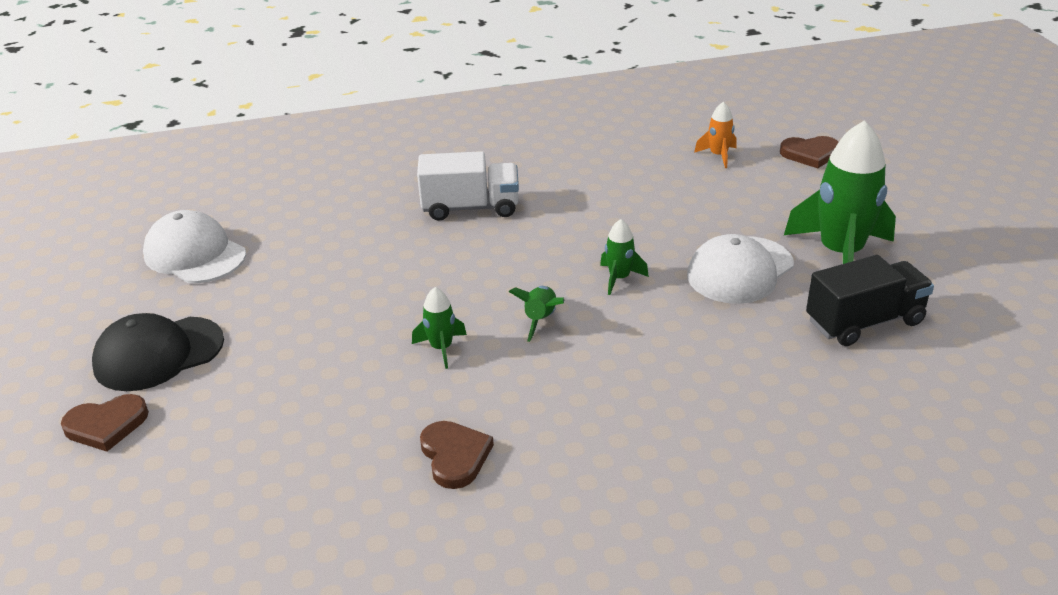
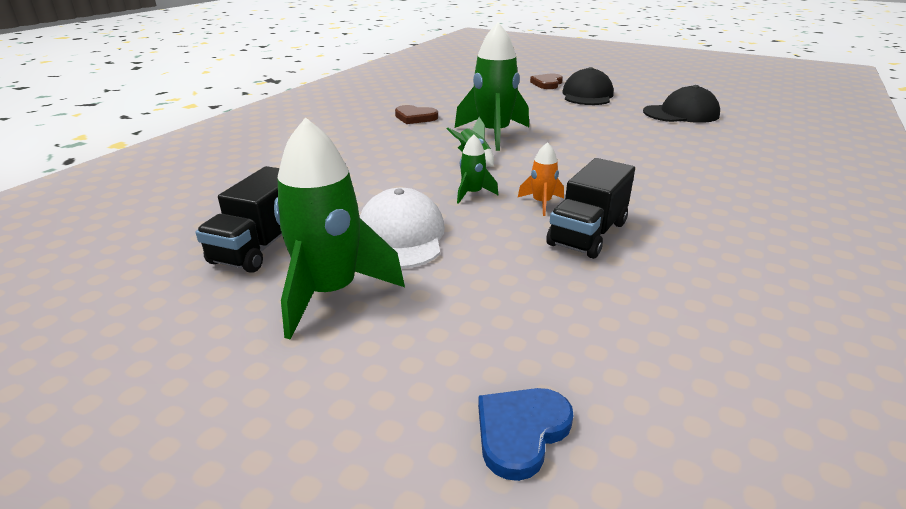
camera: 130 degrees right, 5 degrees down
white cap [143,210,246,283] -> black cap [643,85,720,123]
green rocket [412,287,467,369] -> green rocket [455,22,529,151], size x2.14
white truck [417,151,519,221] -> none
orange rocket [694,101,736,168] -> orange rocket moved to [518,142,564,216]
brown heart [780,136,839,168] -> blue heart [478,388,574,481]
none -> black truck [546,158,635,259]

